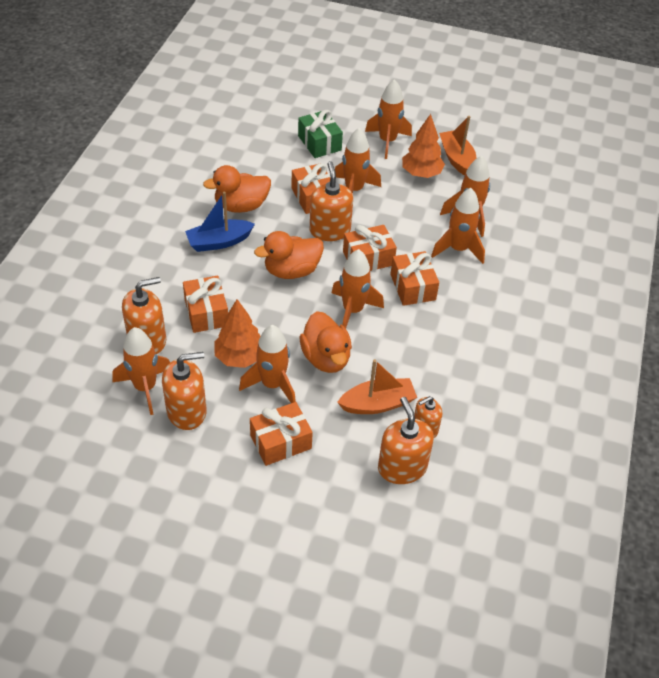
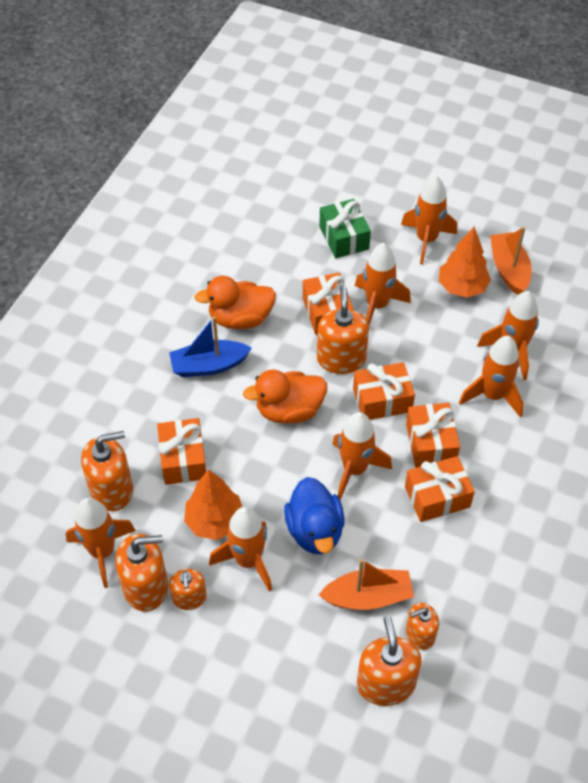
camera: 10 degrees right, 5 degrees up
orange gift [250,402,313,466] -> orange gift moved to [405,456,475,522]
orange duck [300,311,352,373] -> blue duck [284,477,344,554]
none -> orange soap dispenser [169,569,207,610]

